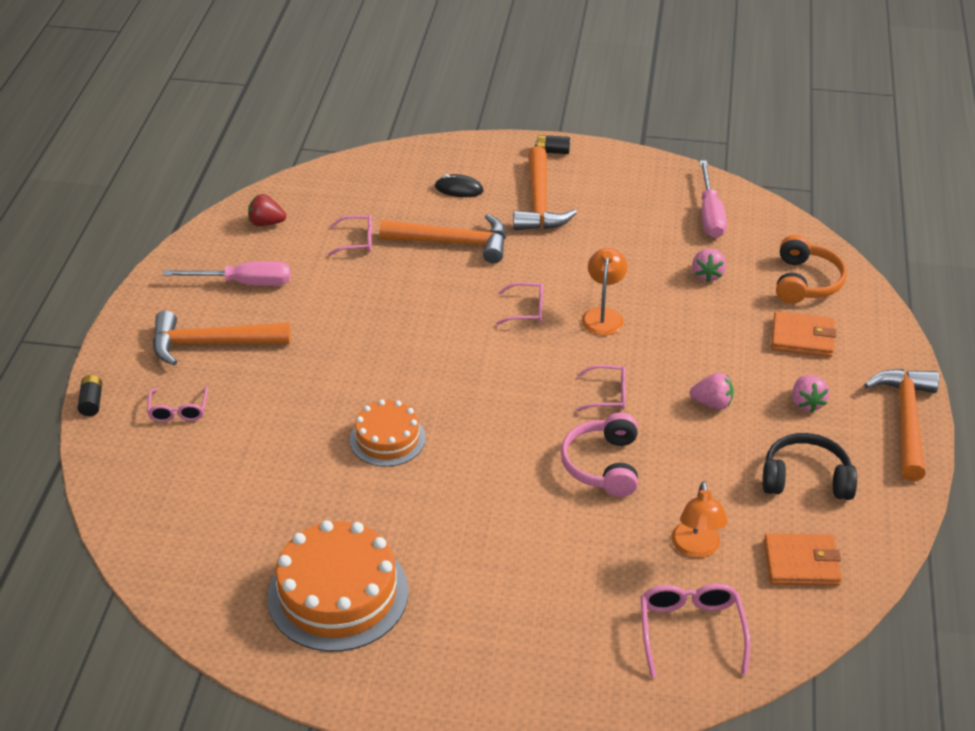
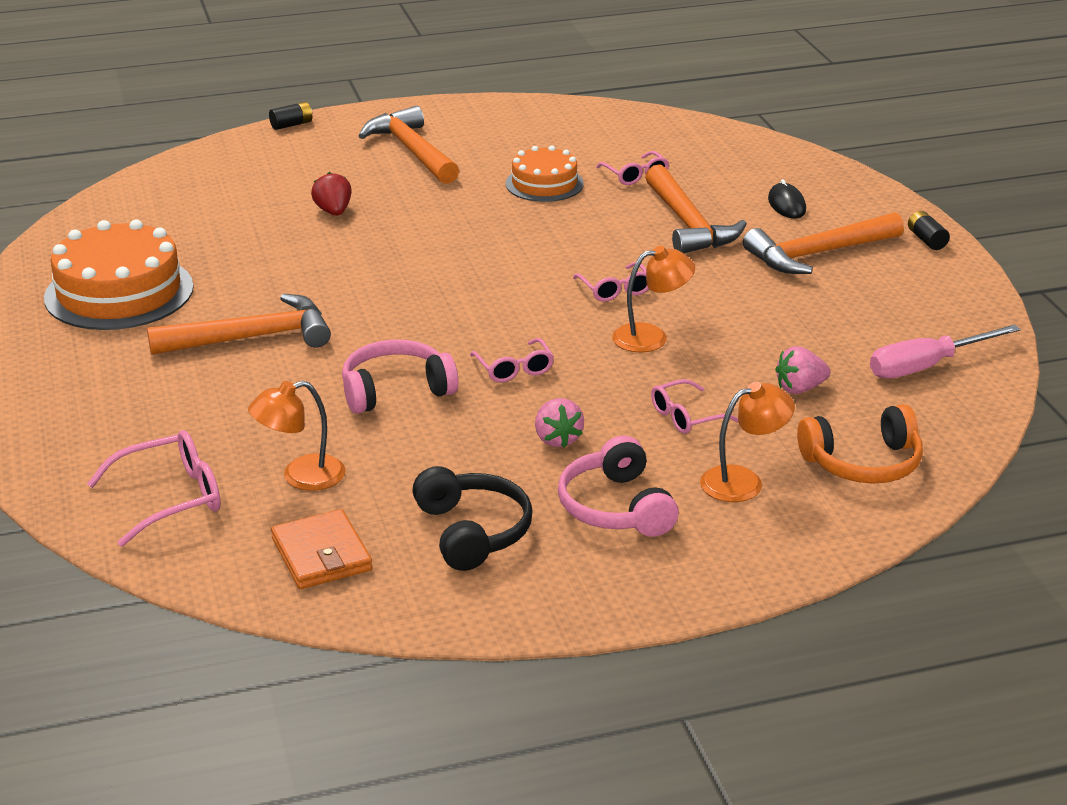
camera: 65 degrees right, 10 degrees down
pink glasses [147,386,208,422] -> pink glasses moved to [651,379,739,434]
pink screwdriver [163,261,291,286] -> none
red strawberry [248,194,286,226] -> red strawberry moved to [311,172,352,216]
orange cake [350,399,426,467] -> orange cake moved to [506,146,584,202]
orange wallet [771,311,836,357] -> orange lamp [700,382,795,502]
pink strawberry [792,375,830,412] -> pink headphones [558,435,679,537]
orange hammer [864,369,939,481] -> orange hammer moved to [147,294,331,355]

